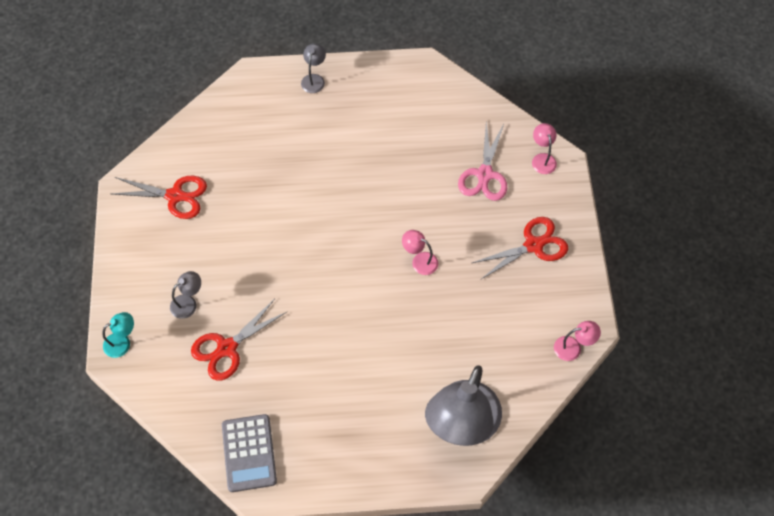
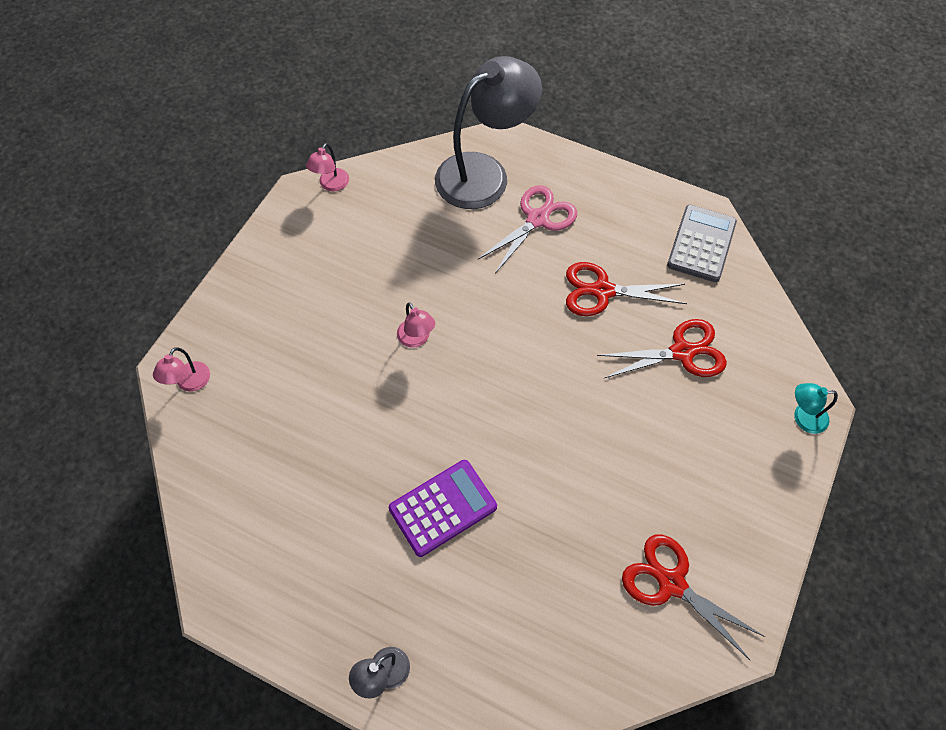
camera: 150 degrees left, 0 degrees up
grey lamp [170,271,201,319] -> none
pink scissors [458,122,507,201] -> pink scissors moved to [477,185,577,274]
red scissors [472,217,568,279] -> red scissors moved to [566,262,687,316]
pink lamp [554,321,601,361] -> pink lamp turned 90 degrees counterclockwise [306,143,349,191]
none -> purple calculator [389,460,497,557]

